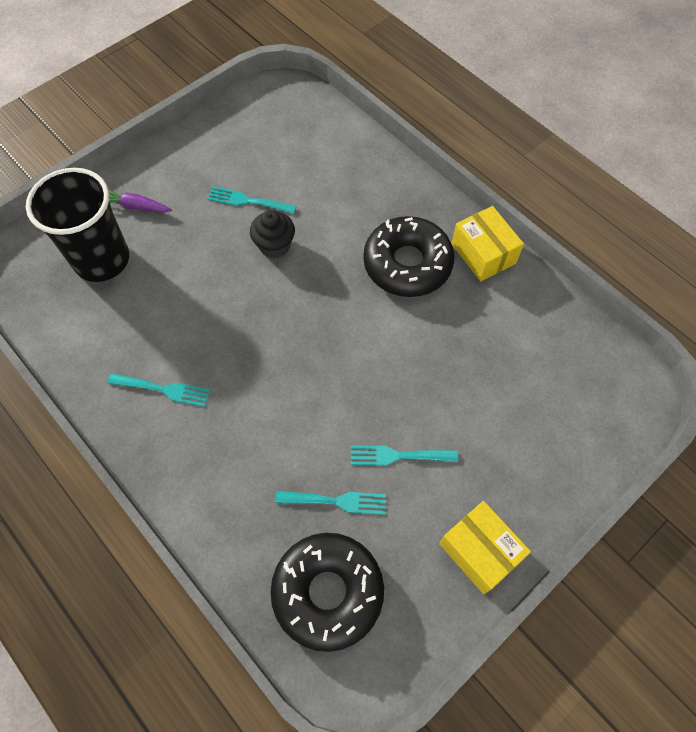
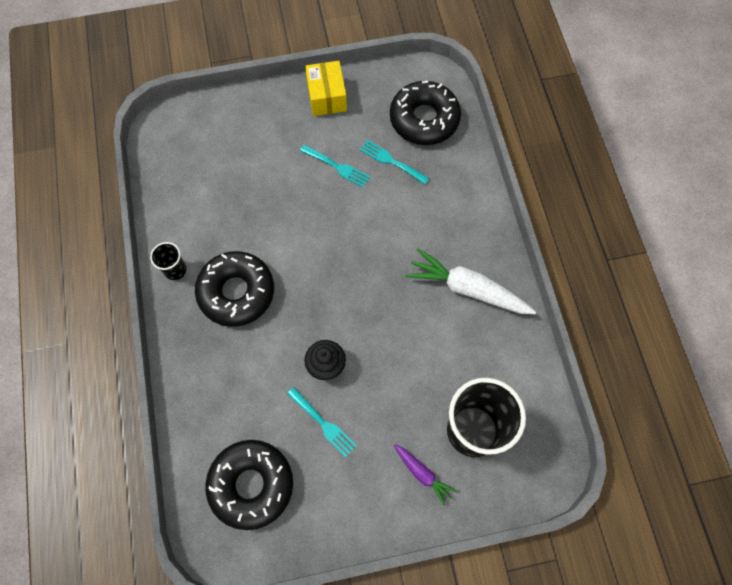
camera: 150 degrees left, 5 degrees up
turquoise fork [108,373,210,407] -> white carrot [406,248,536,314]
yellow box [451,206,524,282] -> black cup [150,242,186,280]
none -> black donut [205,440,293,530]

